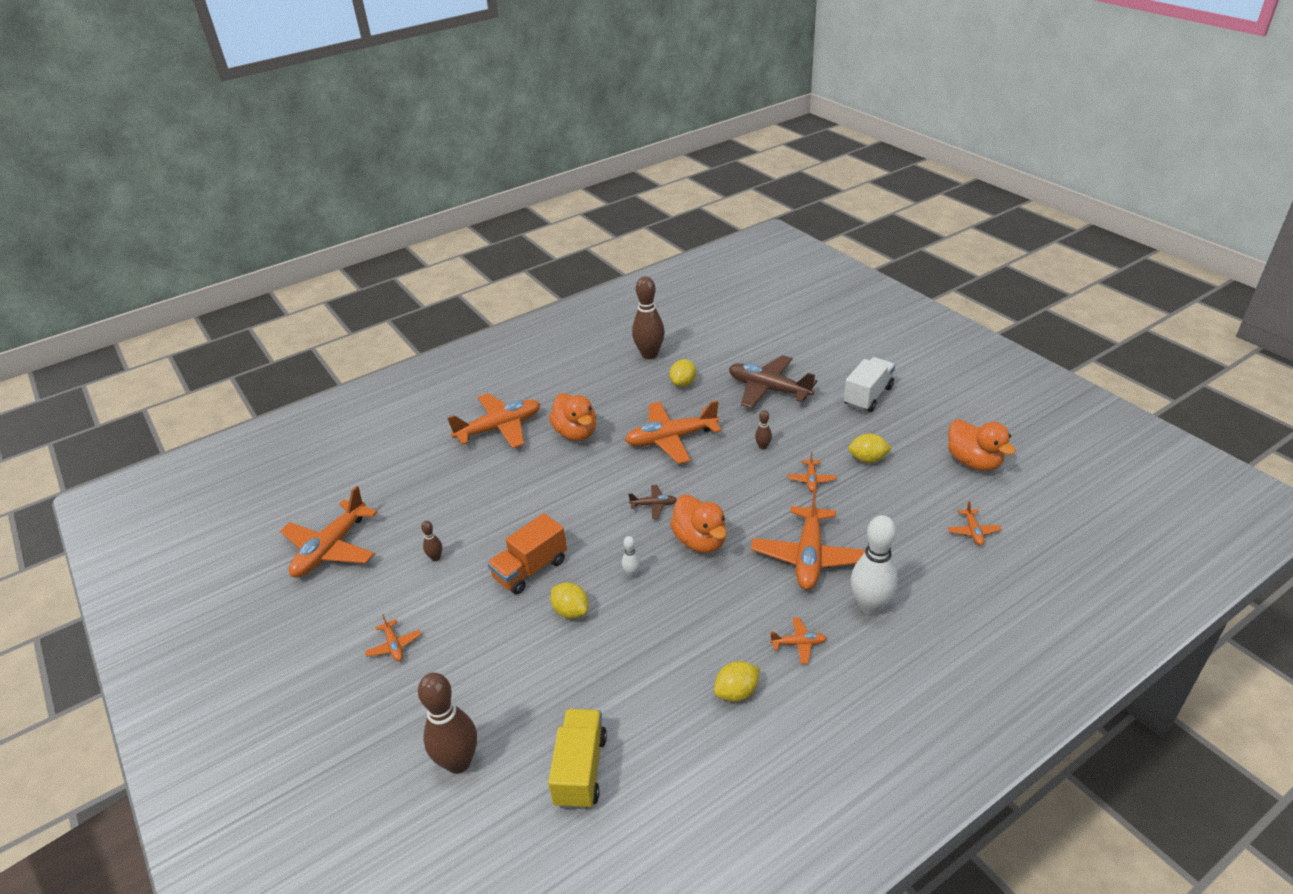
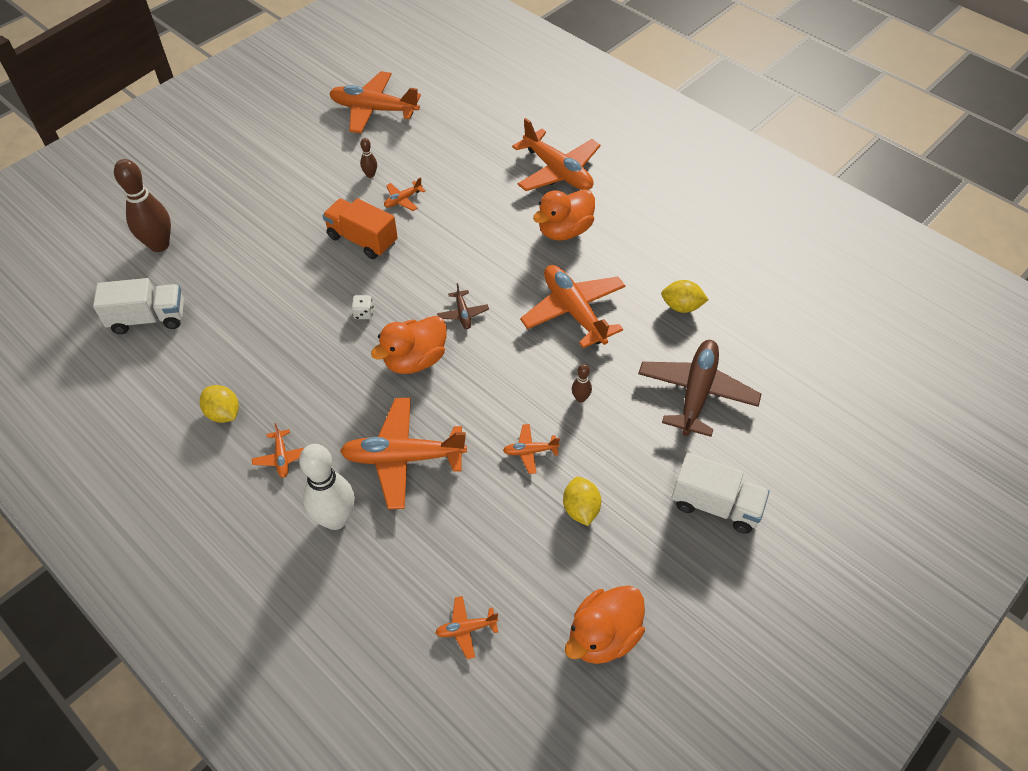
camera: 75 degrees right, 15 degrees up
orange plane [365,614,421,661] -> orange plane moved to [384,177,426,211]
yellow truck [548,709,607,809] -> white truck [93,278,184,334]
yellow lemon [551,582,589,619] -> none
white bowling pin [622,536,641,578] -> white dice [352,295,373,319]
brown bowling pin [632,276,665,359] -> none

